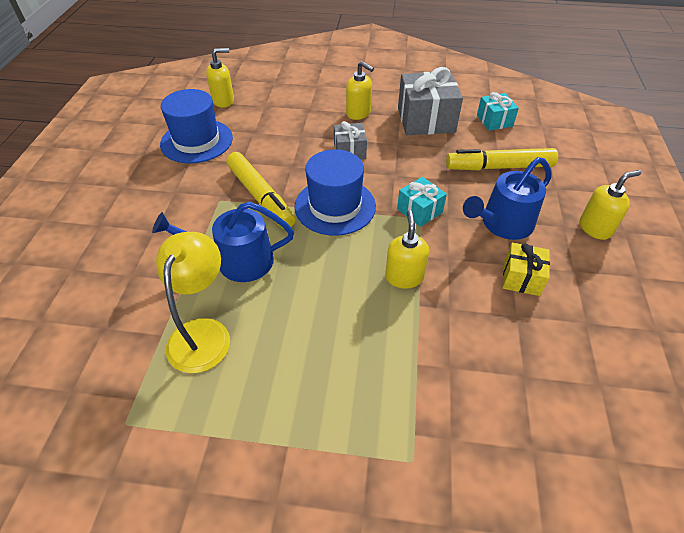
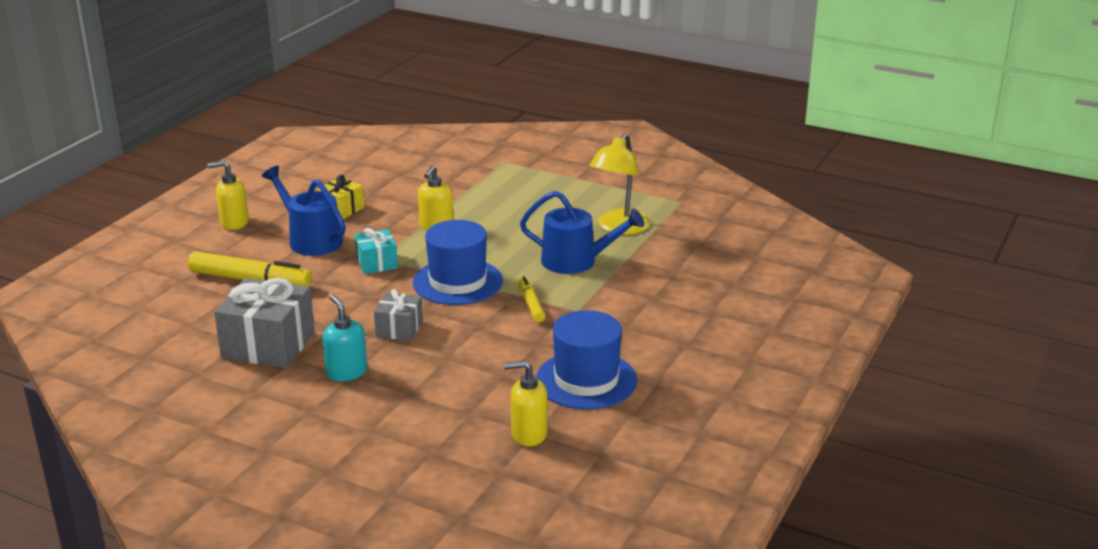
camera: 160 degrees left, 20 degrees down
yellow marker [226,152,295,229] -> yellow marker [518,276,545,322], size x0.55
yellow soap dispenser [346,61,374,120] -> turquoise soap dispenser [323,295,367,382]
blue watering can [463,157,552,240] -> blue watering can turned 120 degrees counterclockwise [262,166,345,256]
turquoise gift [477,92,519,131] -> none

